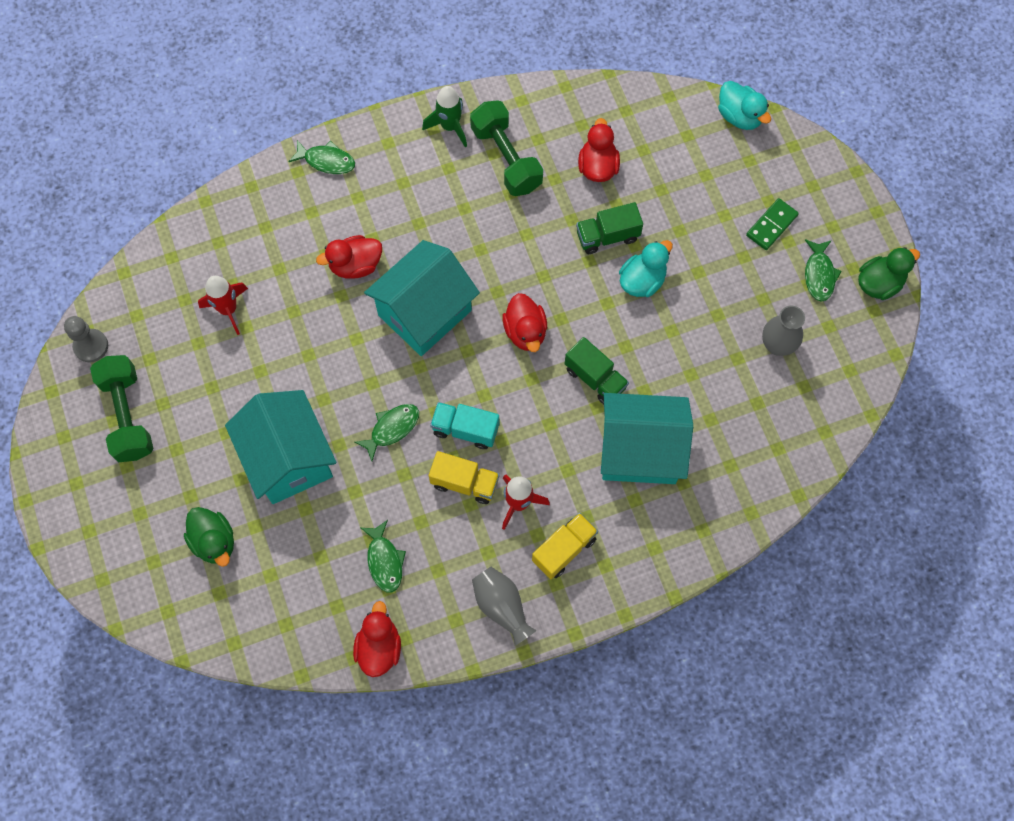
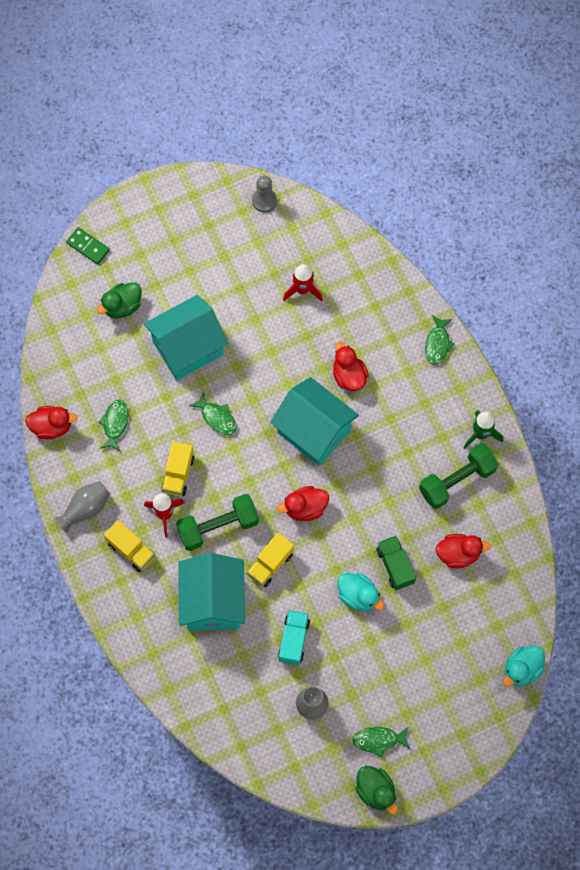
camera: 85 degrees right, 0 degrees up
green dumbbell [90,355,153,462] -> green dumbbell moved to [176,494,259,551]
green fish [361,520,406,593] -> green fish turned 120 degrees clockwise [98,400,128,452]
turquoise truck [430,402,499,449] -> turquoise truck moved to [278,610,310,665]
green truck [565,337,629,404] -> yellow truck [247,533,294,587]
green domino [746,198,799,250] -> green domino moved to [66,227,110,264]

